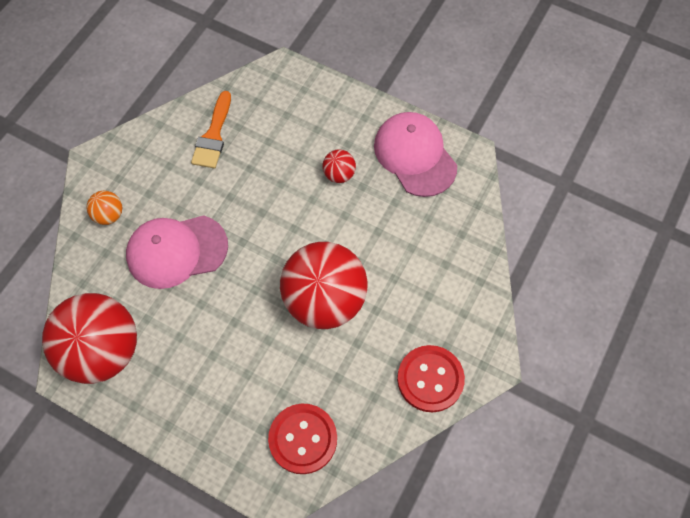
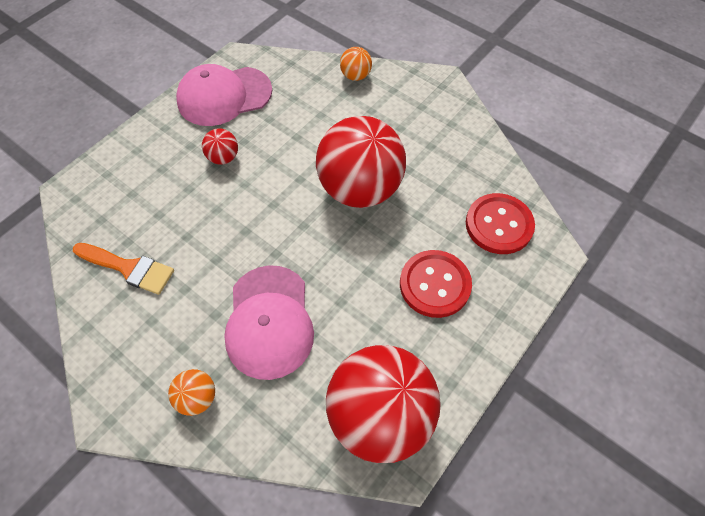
camera: 80 degrees left, 5 degrees down
red button [397,345,465,412] -> red button moved to [400,250,472,318]
none -> orange ball [340,47,372,81]

